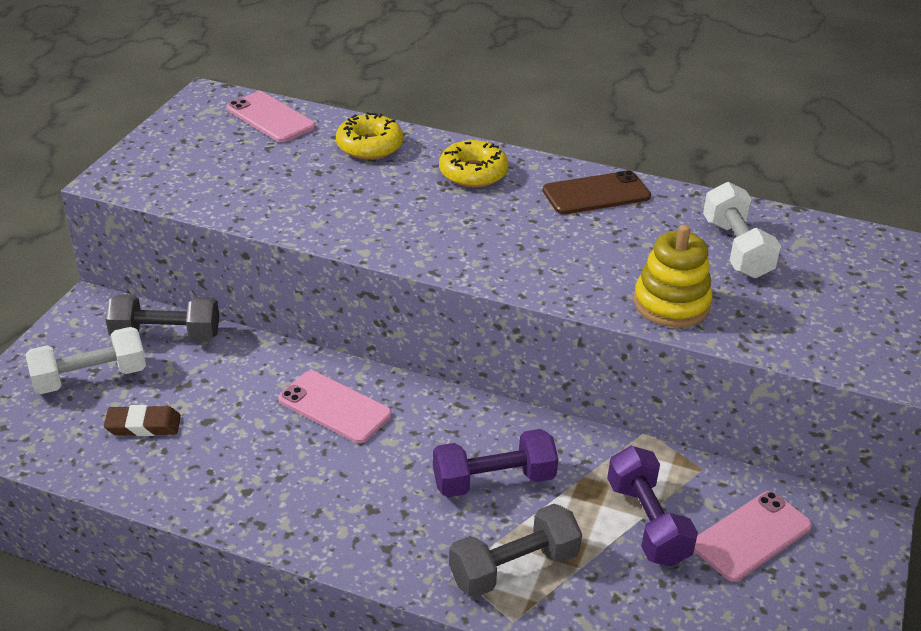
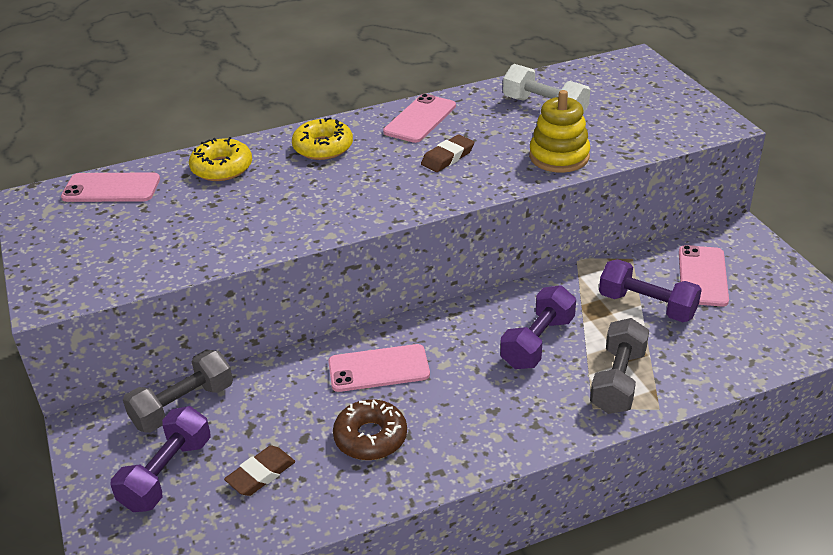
camera: 40 degrees left, 0 degrees up
white dumbbell [26,327,146,394] -> purple dumbbell [111,406,211,512]
brown phone [542,170,651,214] -> pink phone [383,94,456,143]
none -> brown donut [333,399,407,460]
none -> brown eraser [421,134,474,172]

